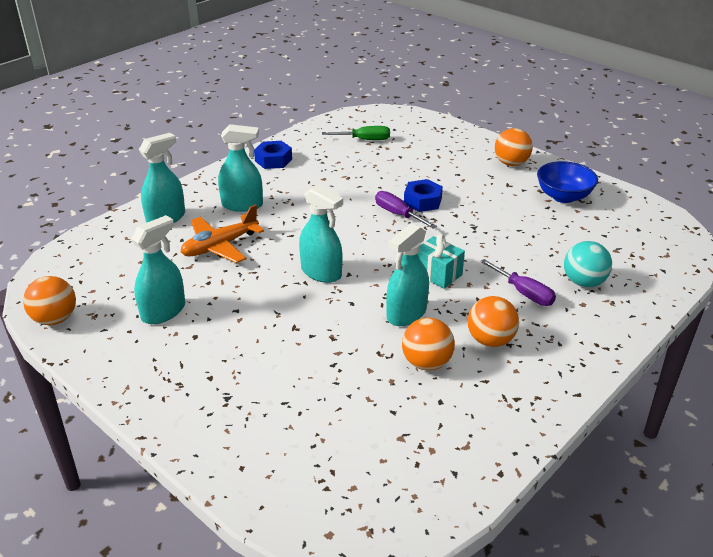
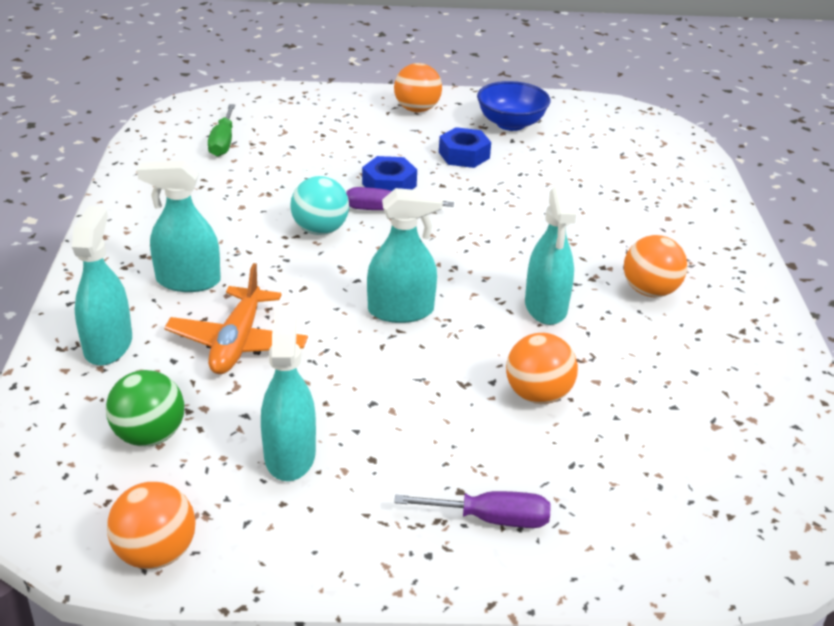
camera: 45 degrees left, 0 degrees up
turquoise spray bottle [218,124,263,212] -> turquoise spray bottle turned 135 degrees counterclockwise [137,161,221,292]
blue nut [254,141,292,169] -> blue nut moved to [439,127,491,168]
green screwdriver [322,126,390,140] -> green screwdriver turned 135 degrees clockwise [208,104,235,157]
orange ball [402,317,455,370] -> orange ball moved to [506,333,578,404]
turquoise gift [418,234,465,289] -> none
purple screwdriver [480,259,556,306] -> purple screwdriver moved to [394,491,551,528]
turquoise ball [564,241,612,288] -> turquoise ball moved to [290,176,349,235]
none -> green ball [106,370,184,447]

